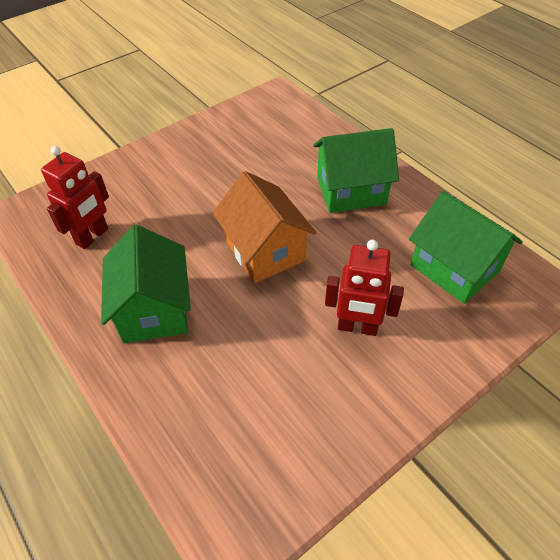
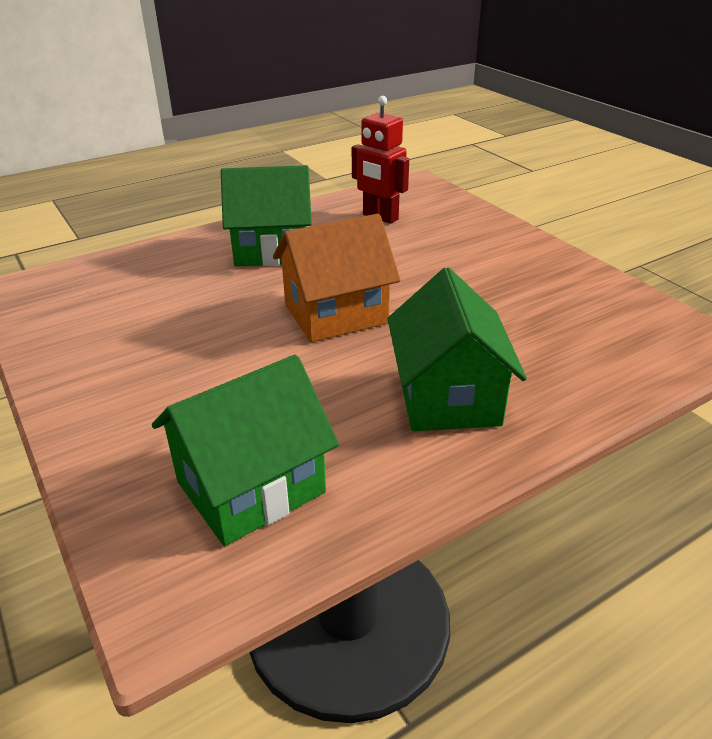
camera: 95 degrees right, 15 degrees down
red robot [325,240,404,336] -> none

